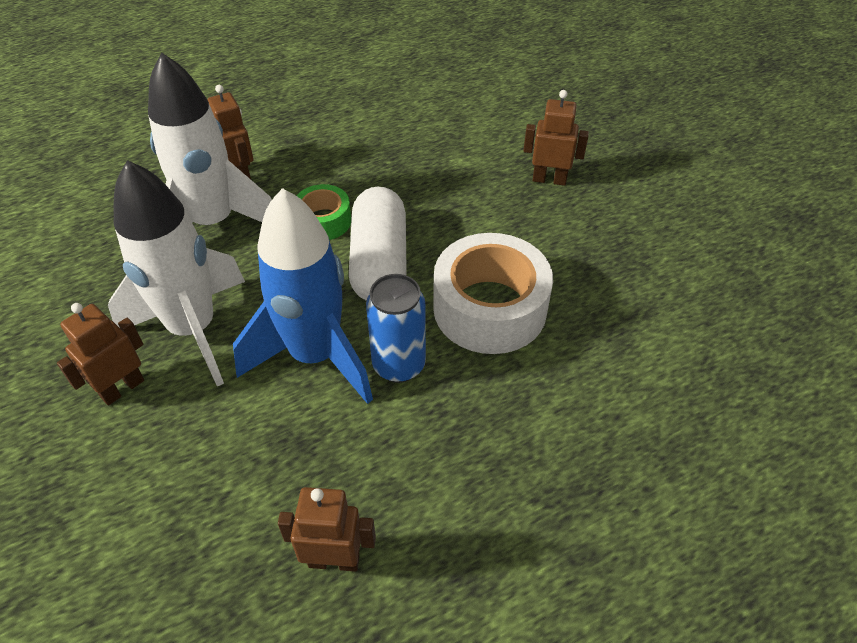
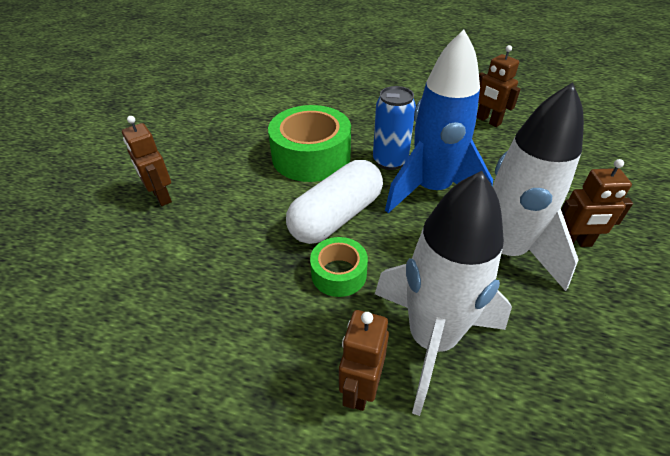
camera: 135 degrees left, 5 degrees down
white tape [433,233,553,354] -> green tape [268,105,351,182]

